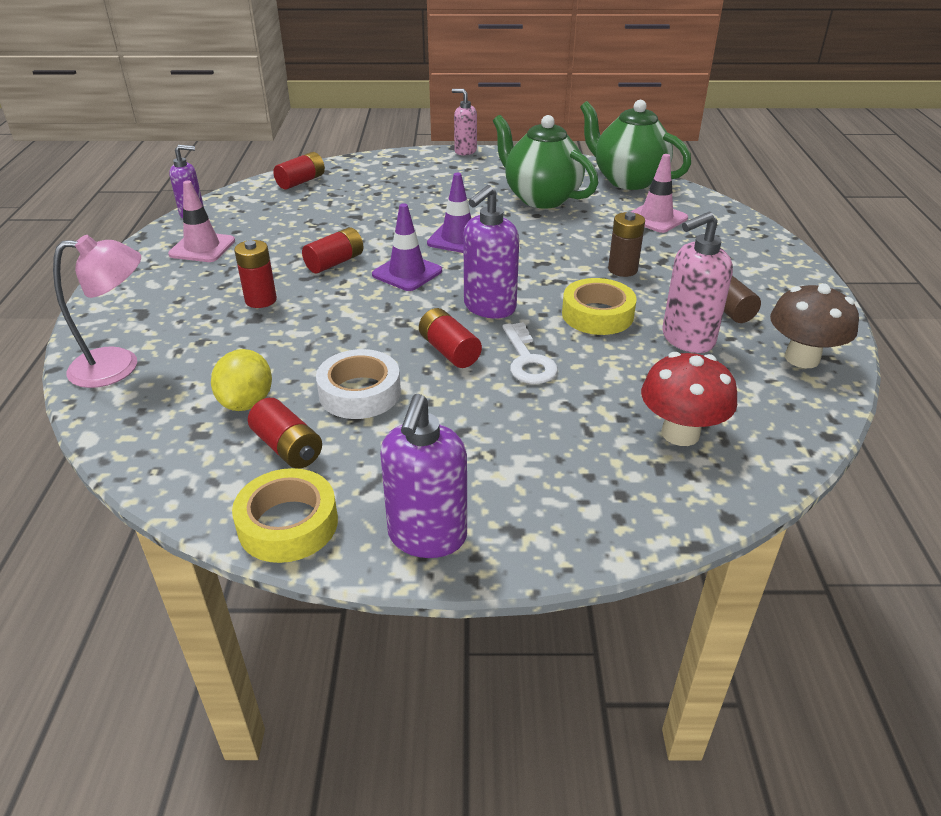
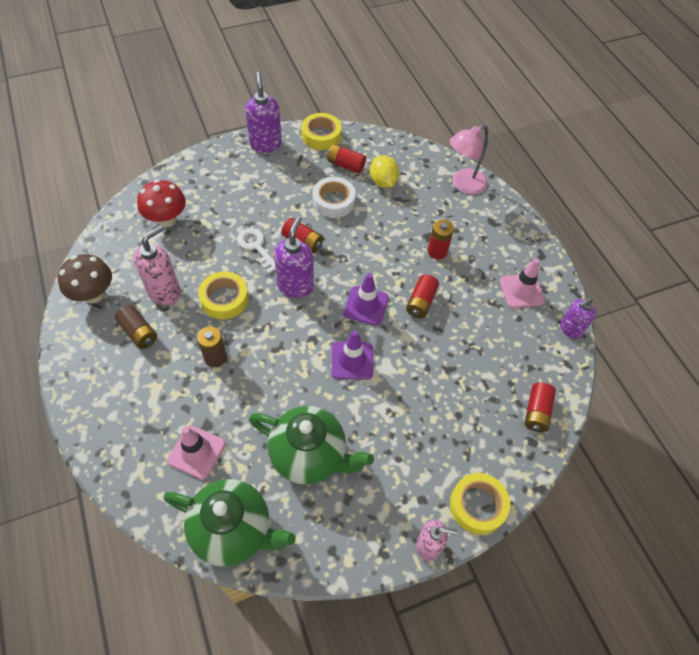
camera: 155 degrees right, 20 degrees up
none -> yellow tape [450,473,510,535]

